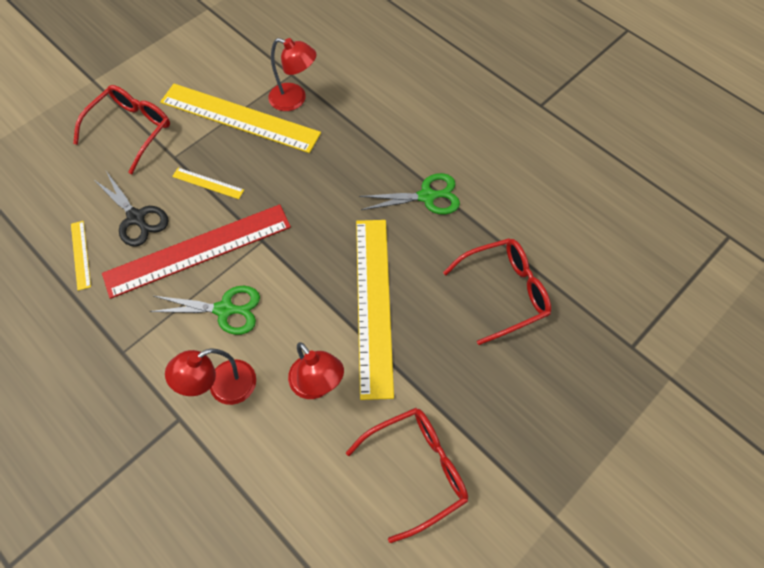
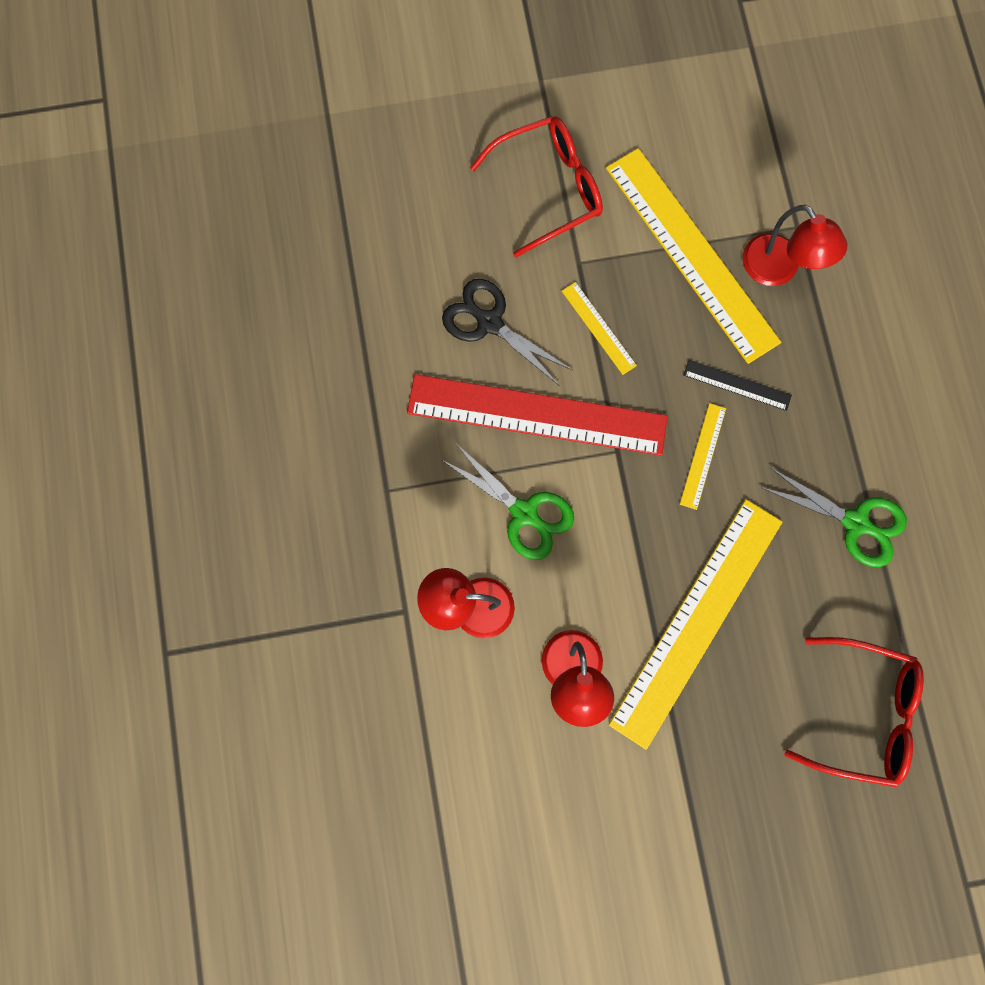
camera: 35 degrees right, 15 degrees up
yellow ruler [71,221,91,291] -> yellow ruler moved to [680,403,726,510]
black scissors [93,171,168,247] -> black scissors turned 135 degrees clockwise [442,279,572,386]
red glasses [346,408,468,543] -> none
none -> black ruler [683,360,792,411]

